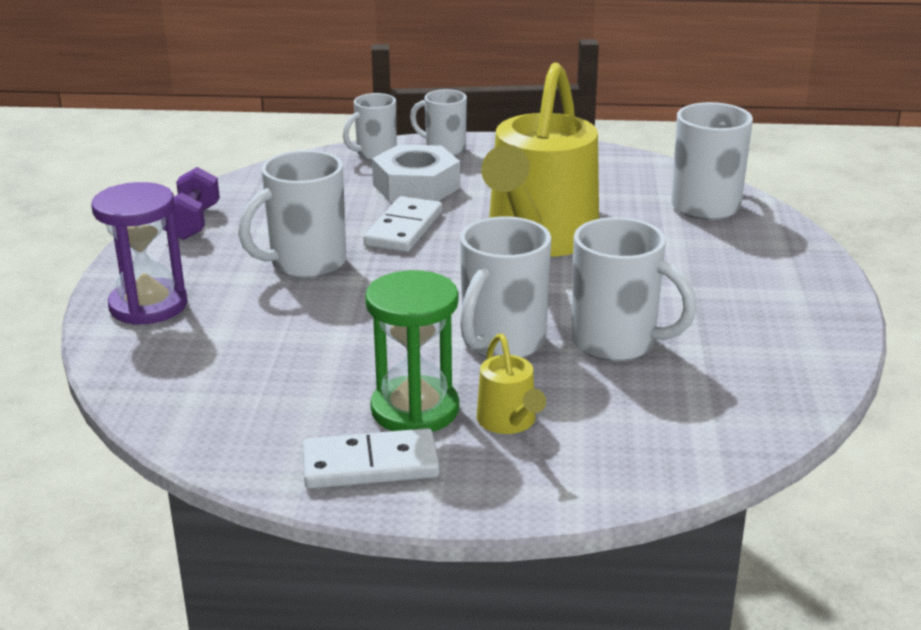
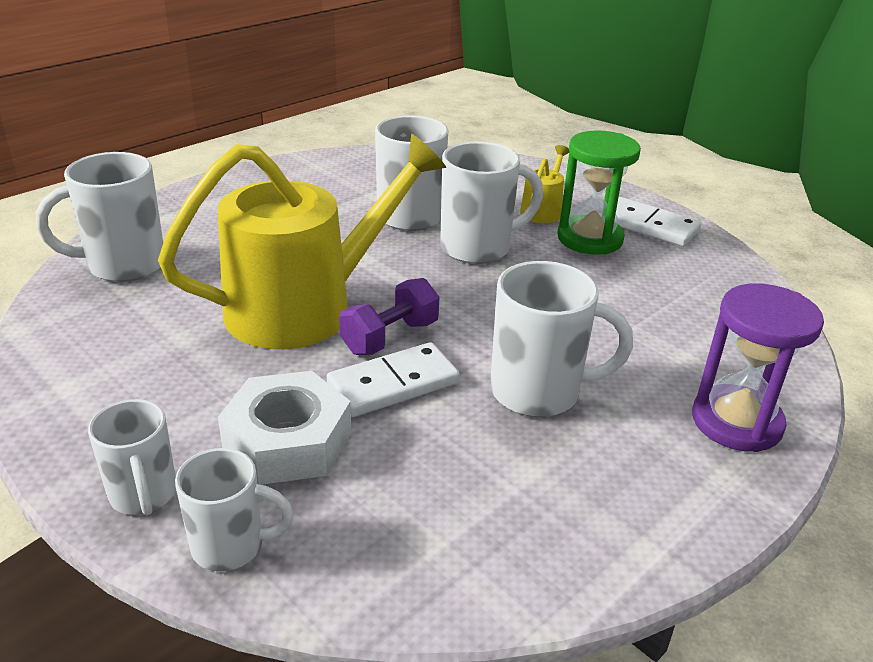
camera: 140 degrees left, 5 degrees up
purple dumbbell [163,167,220,240] -> purple dumbbell moved to [339,278,439,355]

